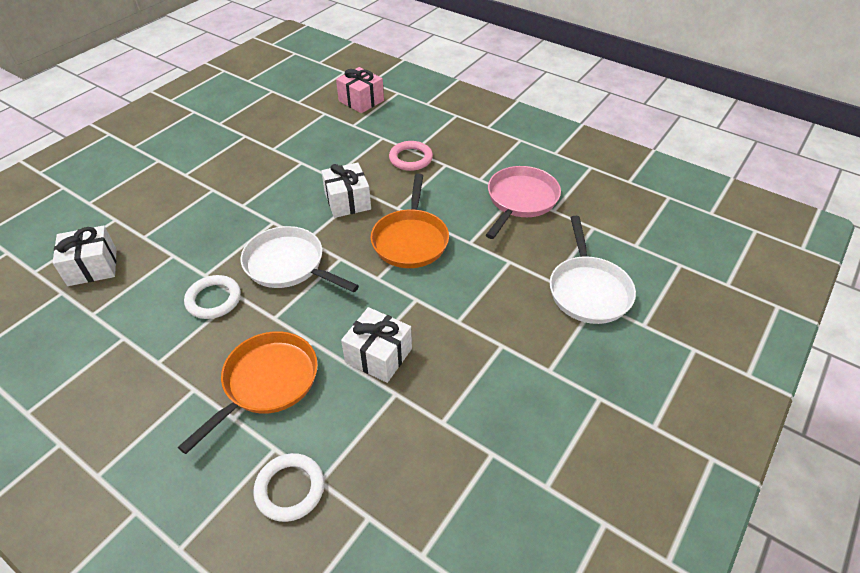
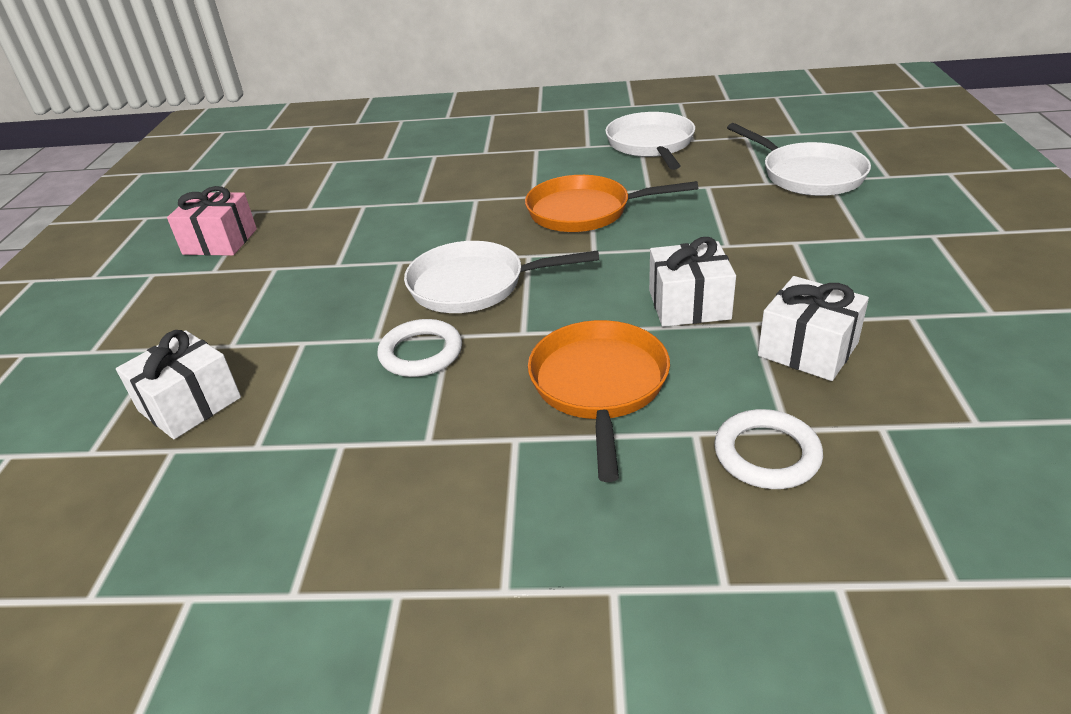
camera: 30 degrees left, 10 degrees down
white gift [321,163,371,218] -> white gift moved to [758,276,869,381]
pink gift [336,67,384,113] -> pink gift moved to [167,186,257,256]
orange pan [371,174,449,268] -> orange pan turned 120 degrees clockwise [525,175,698,232]
pink ring [389,141,433,171] -> none
pink pan [486,166,561,239] -> white pan [605,112,695,170]

